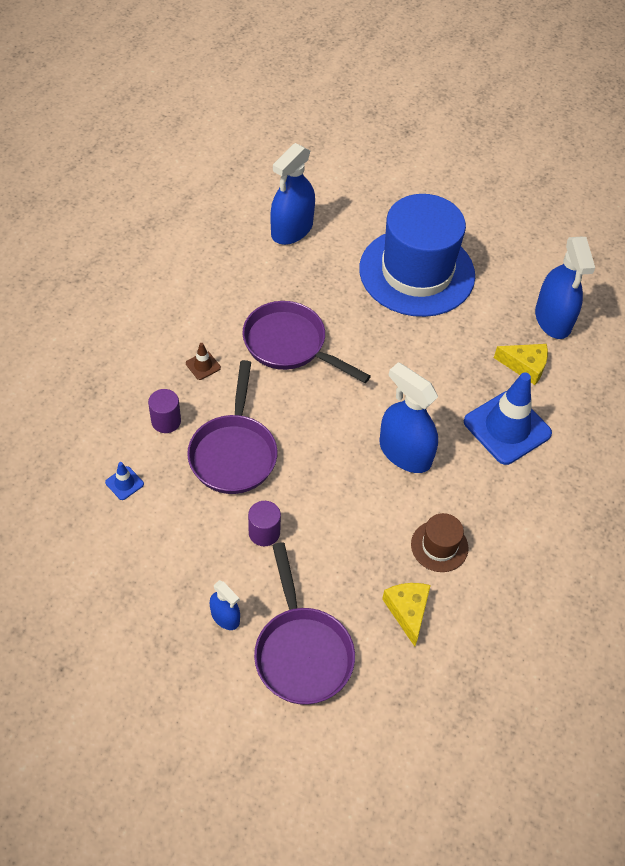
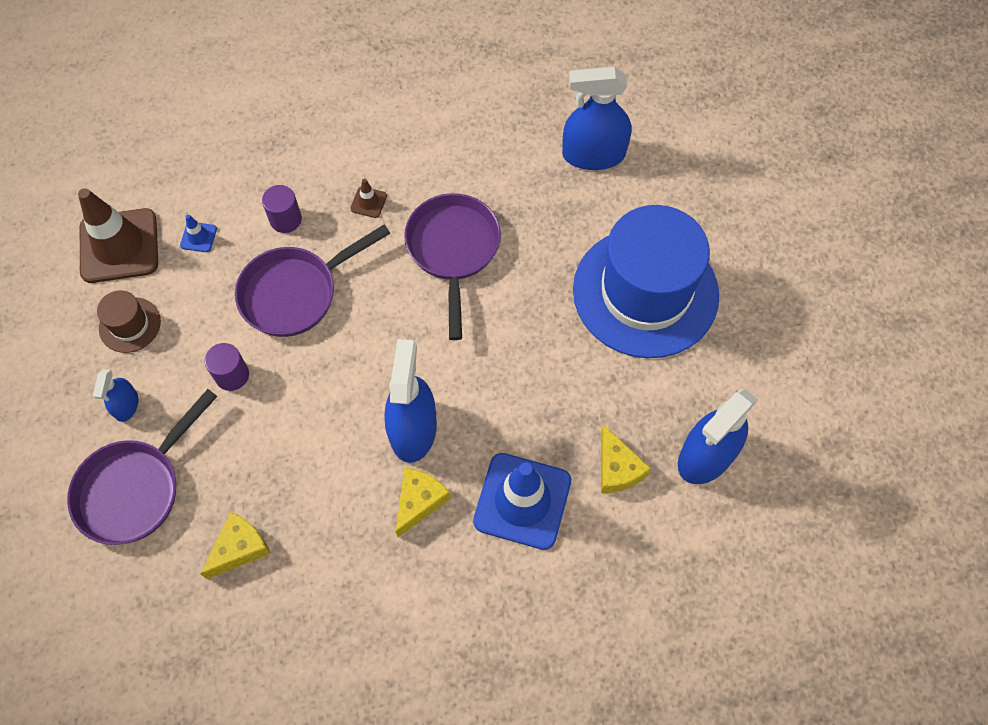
camera: 55 degrees right, 10 degrees up
brown hat [411,513,468,572] -> brown hat moved to [97,290,161,353]
none -> brown traffic cone [78,188,158,283]
none -> yellow cheese [396,468,451,537]

